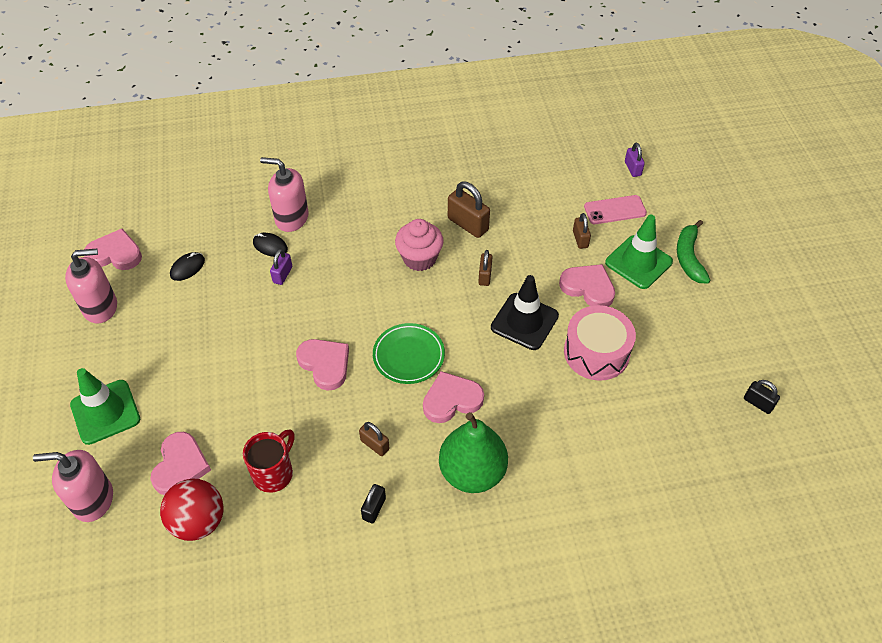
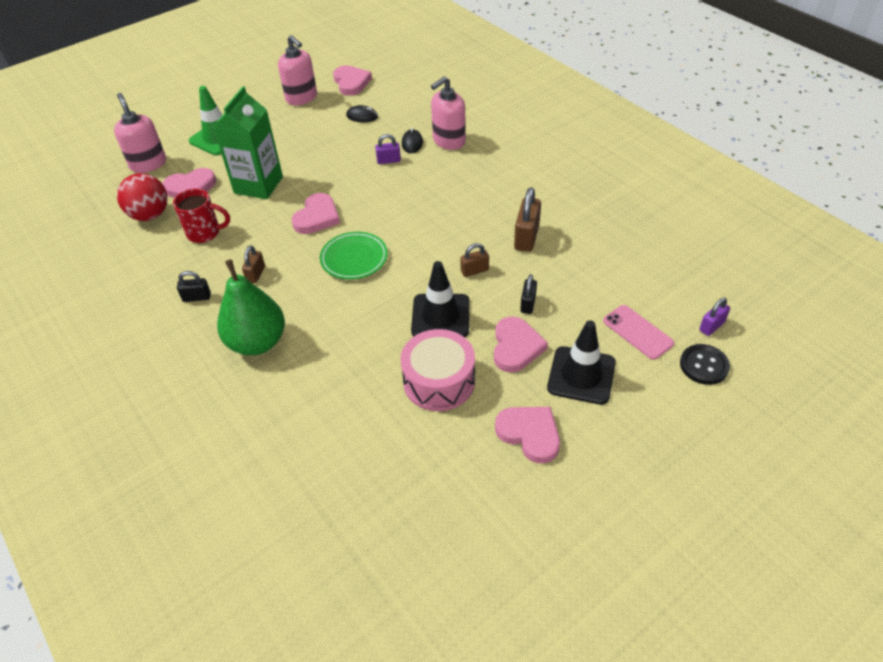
camera: 65 degrees right, 5 degrees down
pink soap dispenser [260,157,309,232] -> pink soap dispenser turned 120 degrees counterclockwise [431,76,466,150]
pink cupcake [395,219,444,271] -> none
pink heart [423,371,484,423] -> pink heart moved to [495,407,560,464]
brown padlock [573,213,591,249] -> none
green traffic cone [605,215,673,289] -> black traffic cone [547,320,616,405]
green banana [677,220,710,284] -> none
black padlock [744,380,780,414] -> black padlock moved to [520,274,537,314]
none -> green carton [213,86,283,199]
none -> black button [680,344,730,385]

